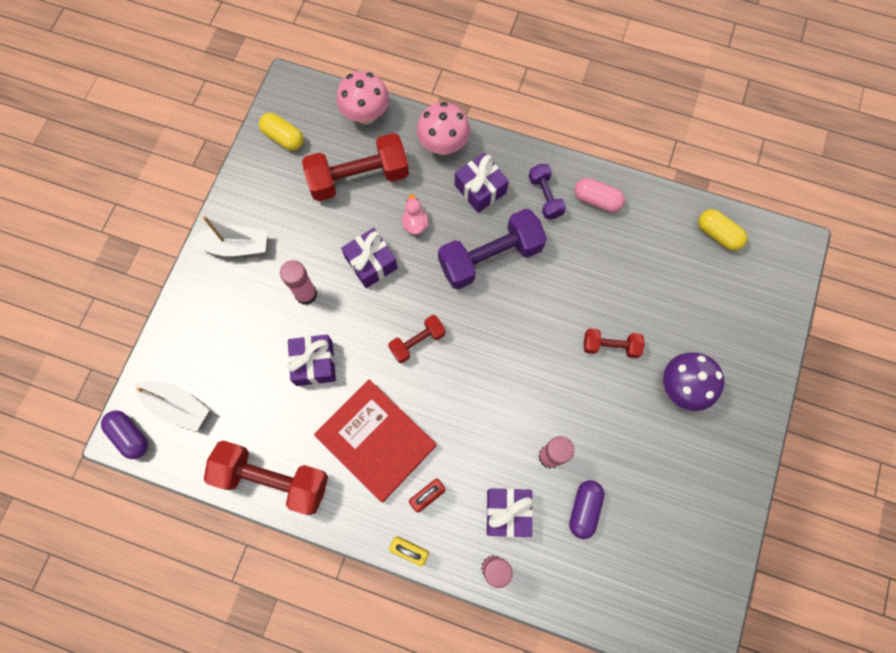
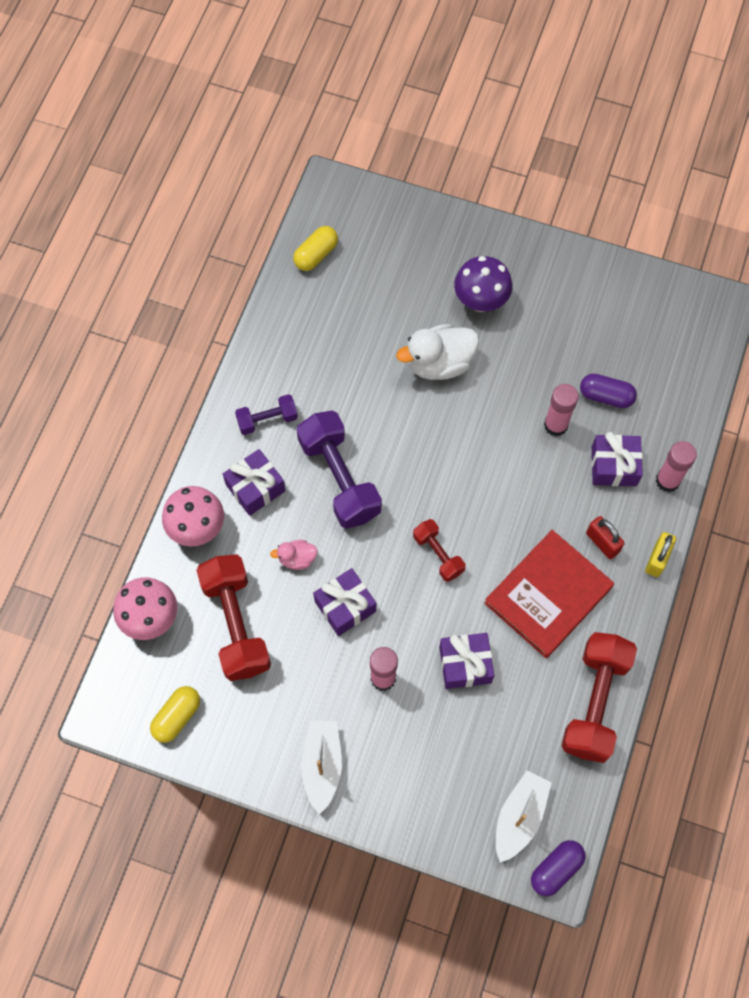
camera: 90 degrees left, 5 degrees down
pink capsule [575,178,625,212] -> none
red dumbbell [584,329,645,358] -> white duck [396,324,479,380]

